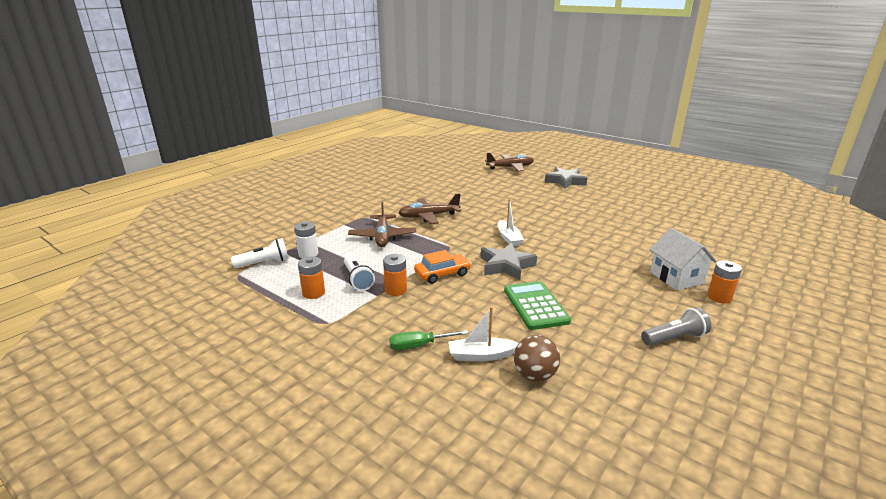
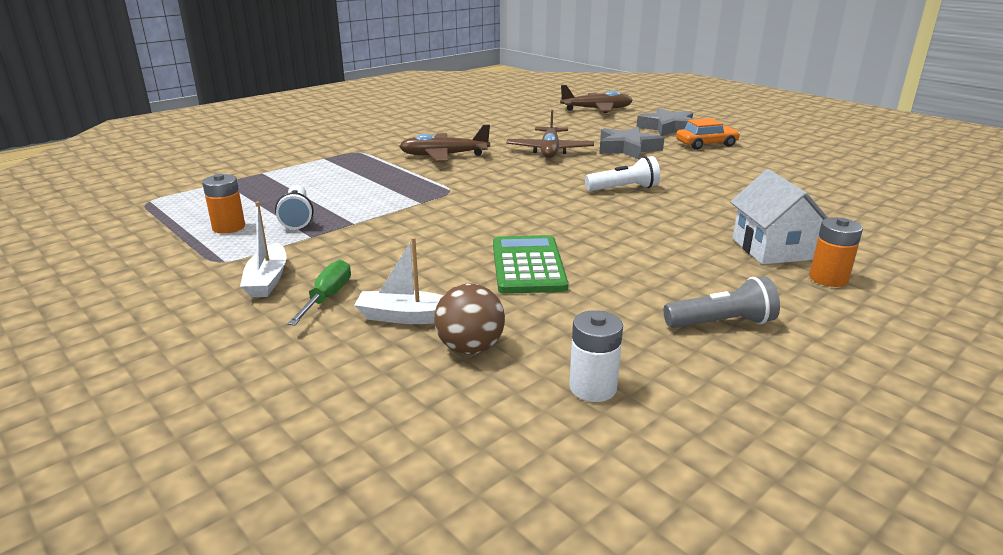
camera: 10 degrees right, 0 degrees up
white flashlight [231,238,289,268] -> white flashlight moved to [585,156,660,191]
white battery [294,222,318,258] -> white battery moved to [569,310,623,402]
brown plane [348,202,416,247] -> brown plane moved to [507,110,594,158]
orange battery [383,254,407,296] -> none
green screwdriver [389,330,468,350] -> green screwdriver turned 105 degrees clockwise [287,259,351,325]
orange car [414,250,471,284] -> orange car moved to [676,118,740,150]
grey star [481,243,537,280] -> grey star moved to [599,127,664,160]
white boat [498,199,524,246] -> white boat moved to [240,202,287,297]

